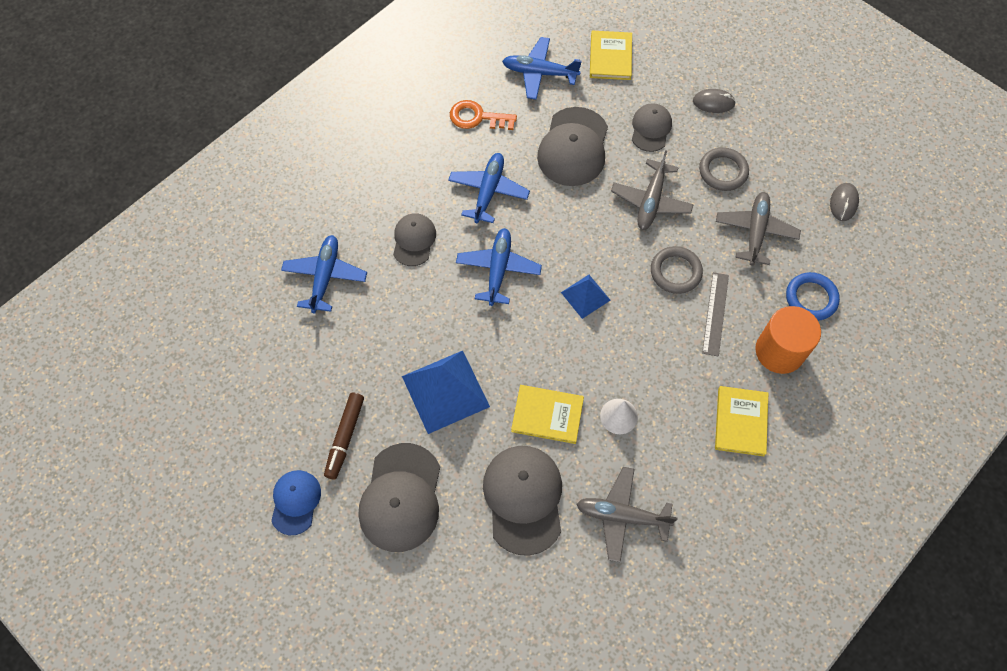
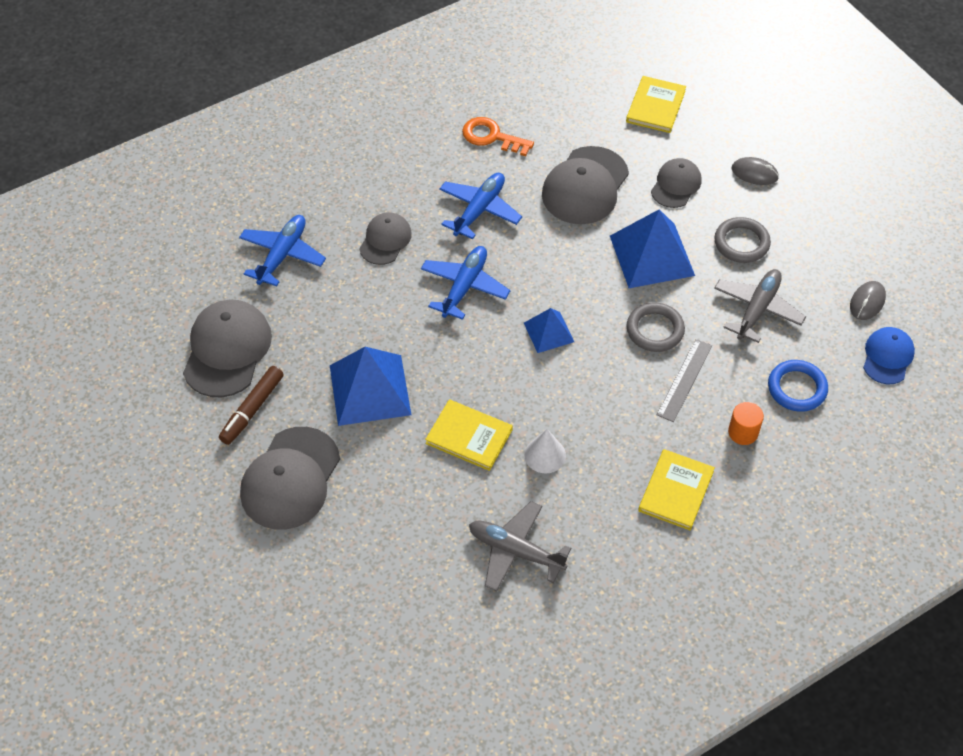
camera: 15 degrees right, 10 degrees down
blue cap [271,470,321,535] -> blue cap moved to [863,327,915,384]
grey cap [483,446,562,556] -> grey cap moved to [183,300,272,398]
blue plane [502,37,582,100] -> none
grey plane [611,150,694,230] -> blue pyramid [610,209,695,288]
orange cylinder [755,306,821,374] -> orange cylinder [728,402,764,445], size x0.54

